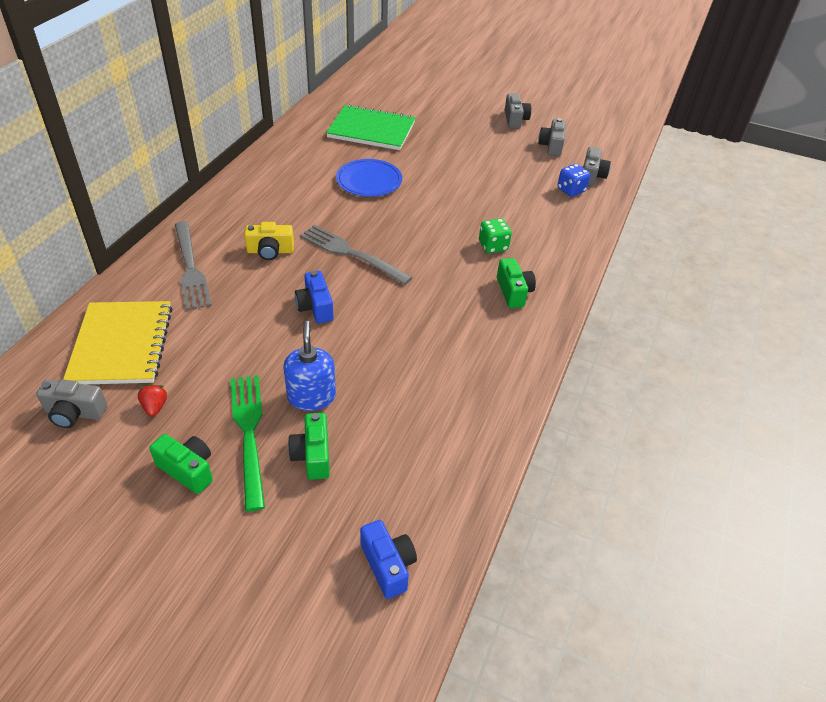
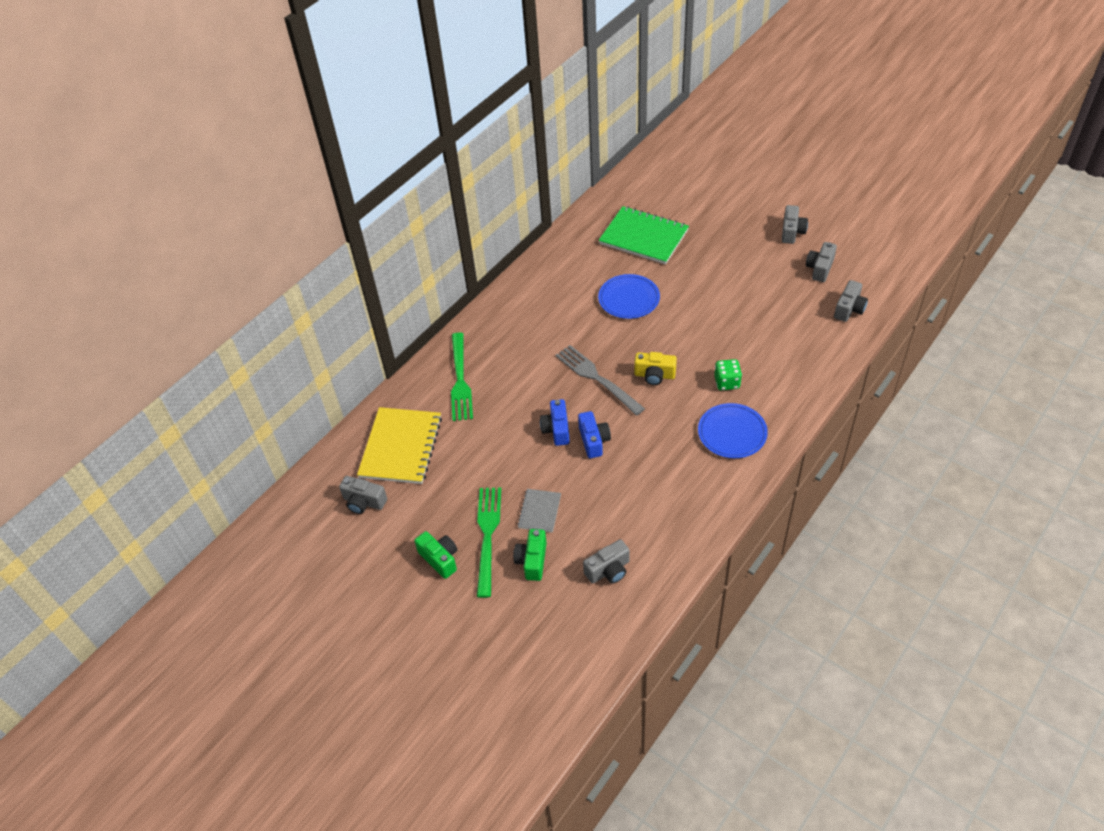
camera: 20 degrees right, 5 degrees up
red strawberry [138,384,167,417] -> none
grey fork [175,221,212,311] -> green fork [451,332,473,421]
yellow camera [244,222,294,260] -> yellow camera moved to [634,352,677,385]
blue soap dispenser [283,321,336,411] -> grey notebook [518,489,561,533]
blue camera [360,520,417,599] -> blue camera moved to [578,411,611,458]
green camera [497,258,536,308] -> blue plate [698,403,768,458]
blue dice [557,164,590,197] -> none
none -> grey camera [583,539,630,584]

